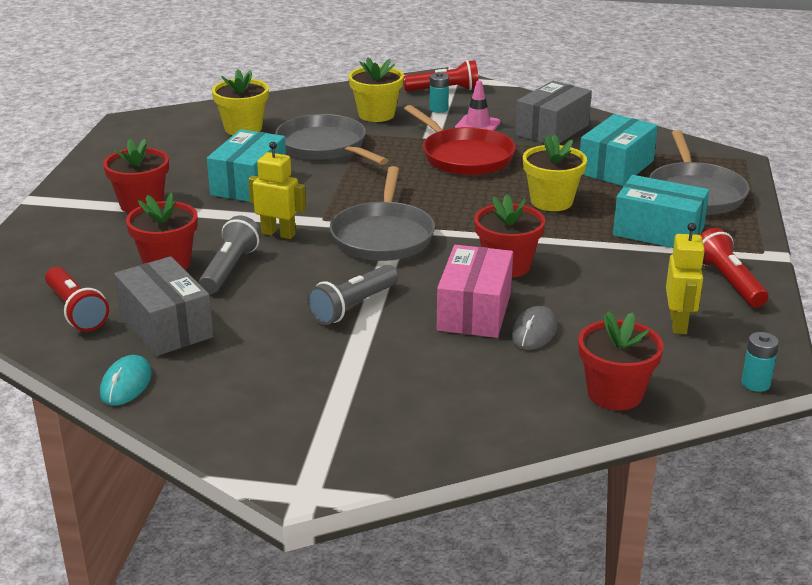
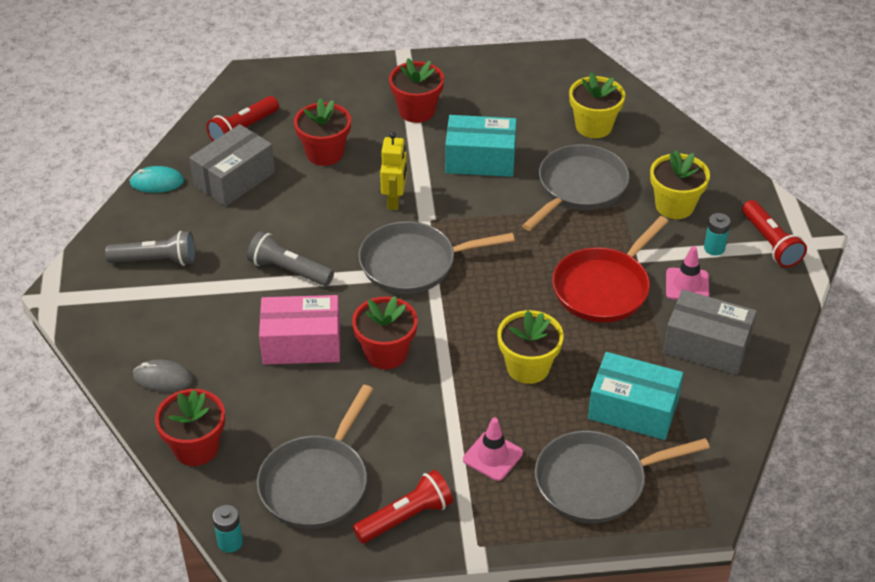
camera: 75 degrees right, 15 degrees up
grey flashlight [199,216,261,294] -> grey flashlight moved to [105,231,195,266]
grey mouse [511,306,557,350] -> grey mouse moved to [133,359,193,392]
turquoise box [613,175,709,248] -> pink traffic cone [463,418,523,481]
yellow robot [666,223,705,334] -> grey pan [257,385,373,529]

